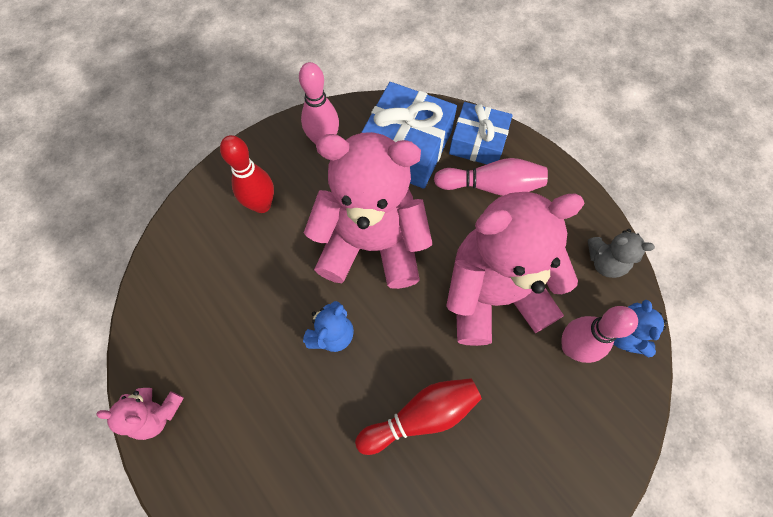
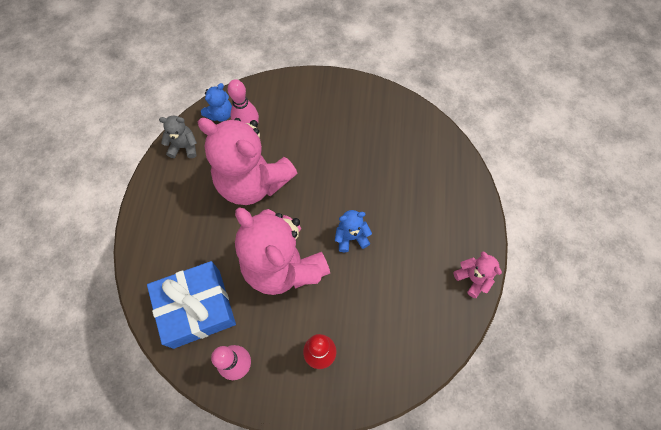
camera: 135 degrees left, 0 degrees up
red bowling pin [355,378,482,455] -> none
pink bowling pin [434,158,548,196] -> none
blue gift [449,102,513,164] -> none
grey teddy bear [588,229,655,278] -> grey teddy bear turned 60 degrees counterclockwise [159,116,197,158]

